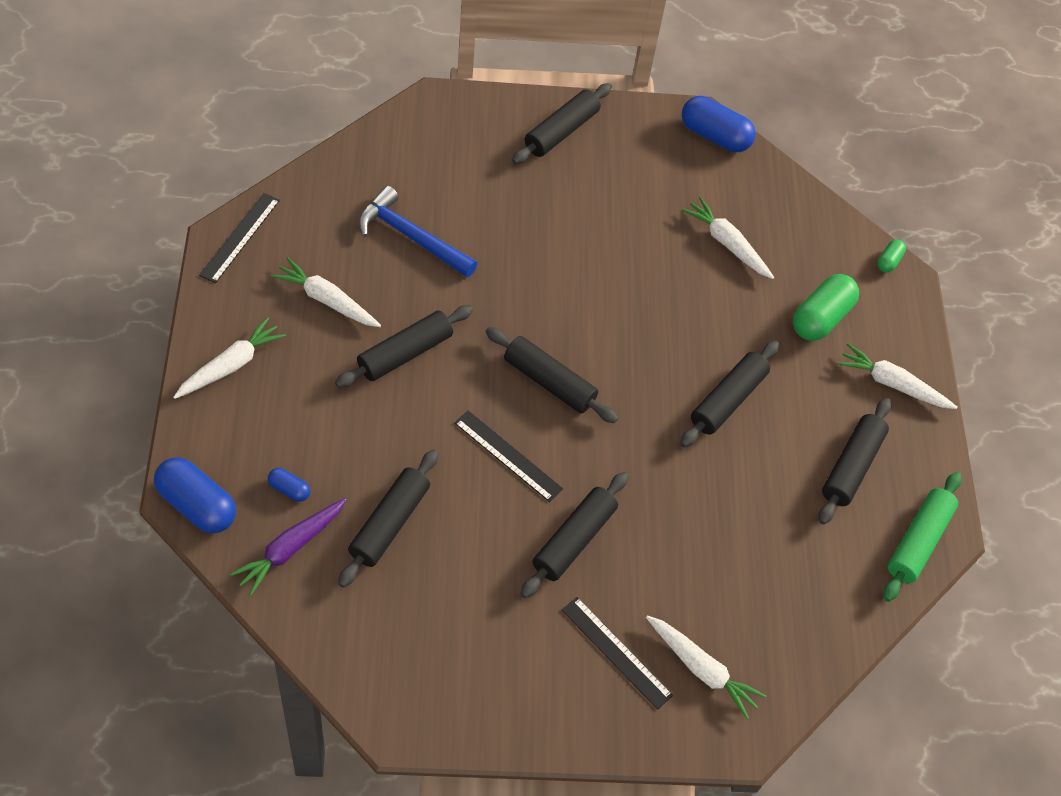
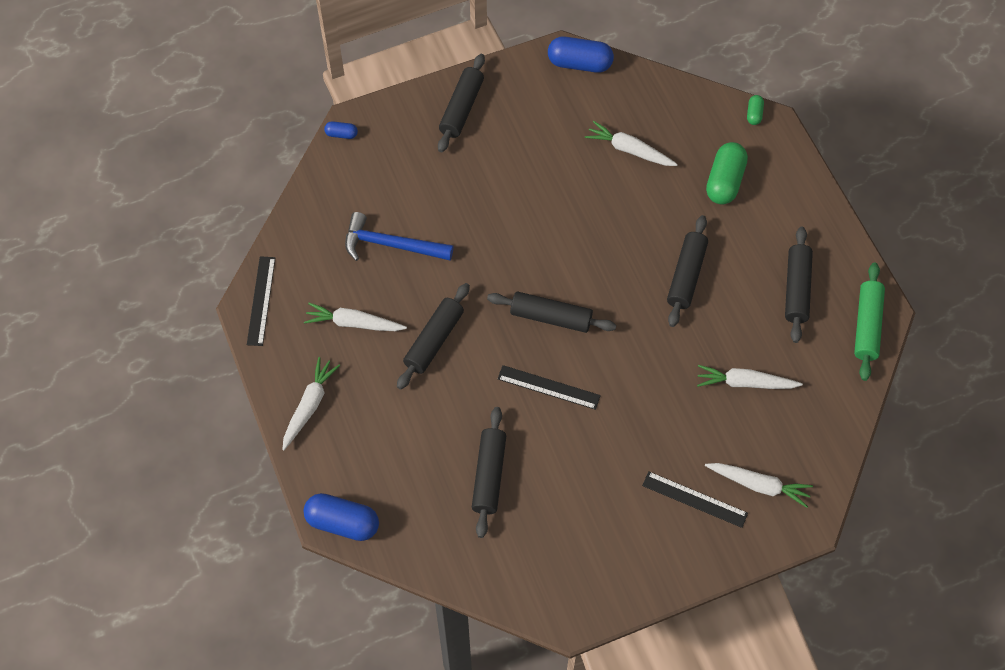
camera: 15 degrees left, 5 degrees up
purple carrot [230,498,346,596] -> none
blue capsule [268,468,310,502] -> blue capsule moved to [324,121,358,139]
black rolling pin [520,472,628,598] -> none
white carrot [838,344,958,409] -> white carrot moved to [697,365,803,389]

